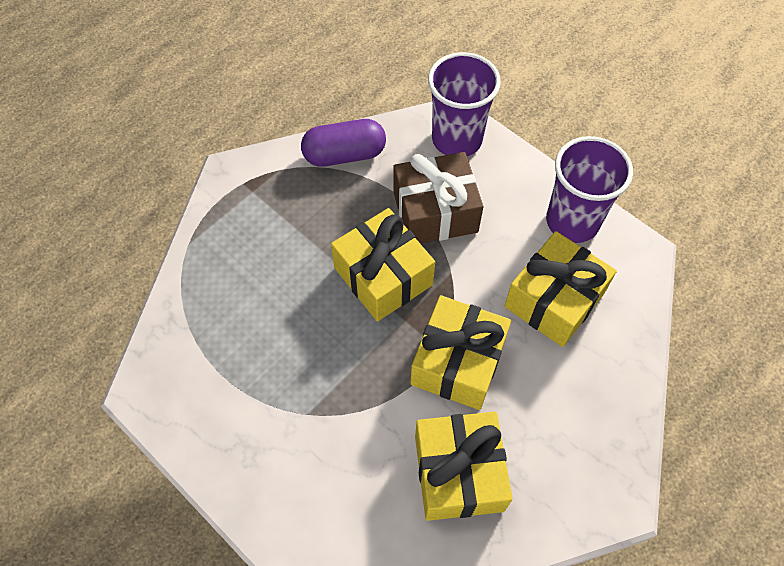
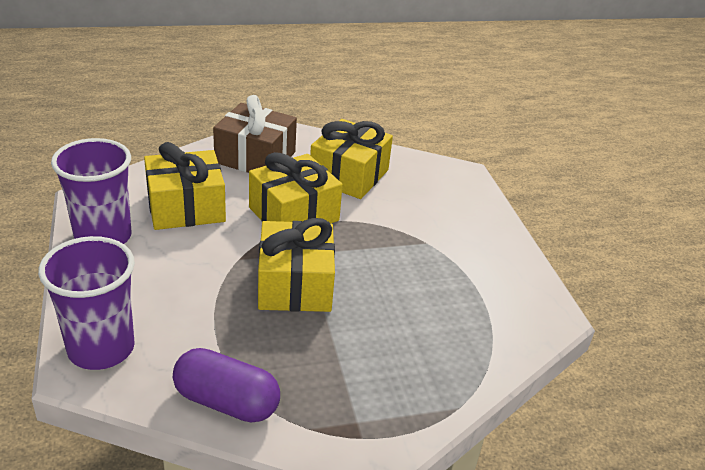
camera: 150 degrees left, 25 degrees down
brown gift [393,152,483,244] -> brown gift moved to [213,95,297,173]

